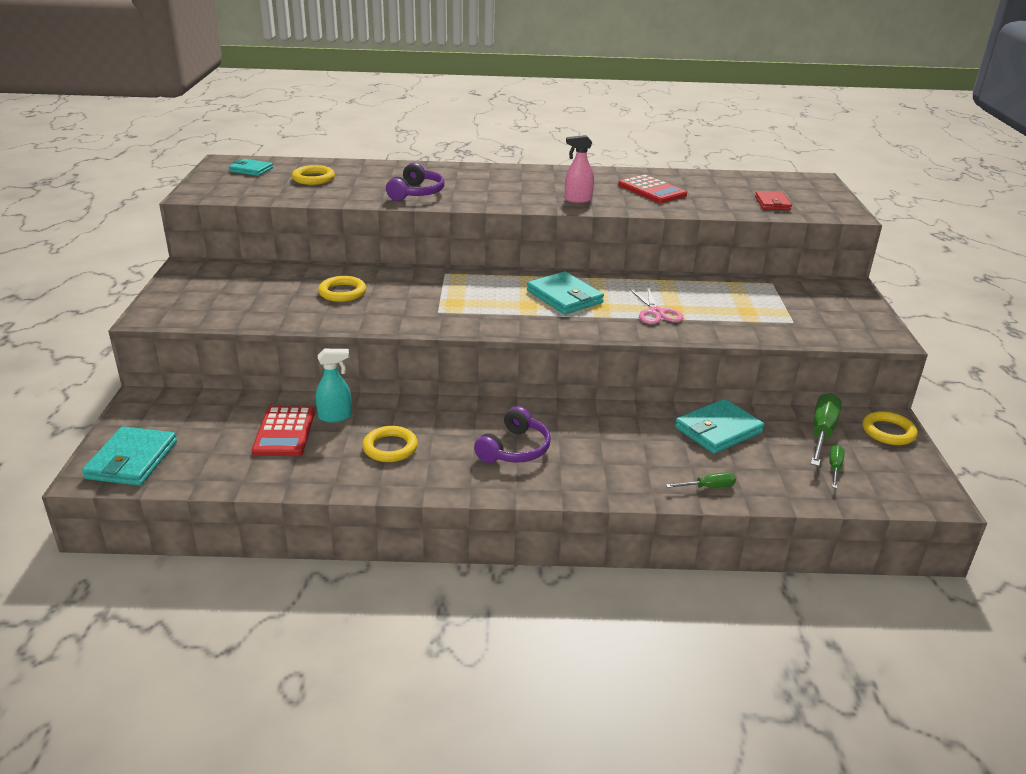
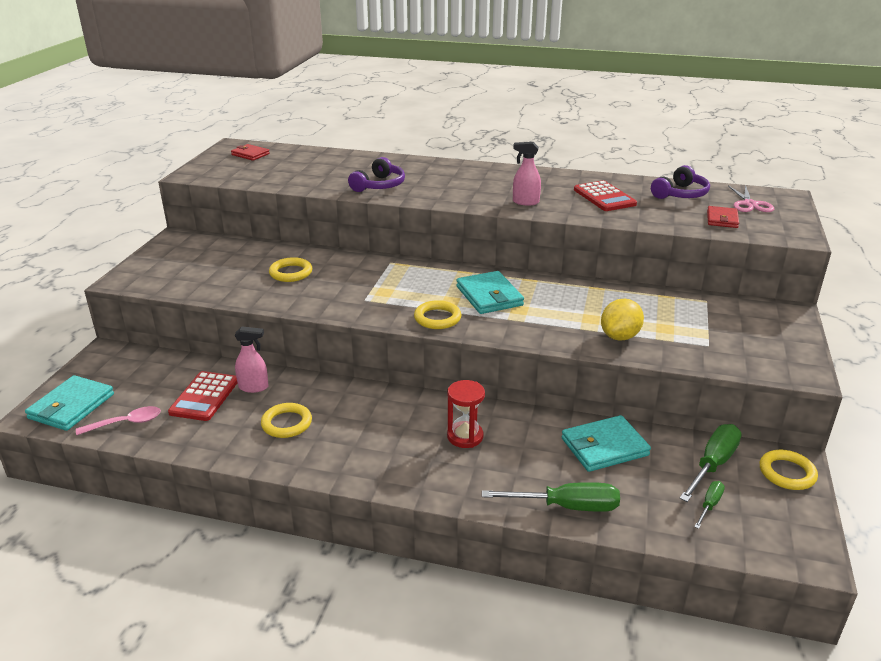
camera: 15 degrees right, 0 degrees up
turquoise wallet [229,159,273,176] -> red wallet [231,144,270,161]
yellow ring [292,165,335,185] -> yellow ring moved to [414,300,462,329]
turquoise spray bottle [316,349,352,422] -> pink spray bottle [234,326,269,393]
purple headphones [474,406,551,463] -> purple headphones moved to [651,165,710,199]
pink scissors [630,287,684,324] -> pink scissors moved to [728,185,774,212]
green screwdriver [666,472,736,488] -> green screwdriver [482,482,620,512], size x1.89
none -> pink spoon [76,406,161,435]
none -> red hourglass [447,380,485,448]
none -> yellow lemon [601,299,644,341]

